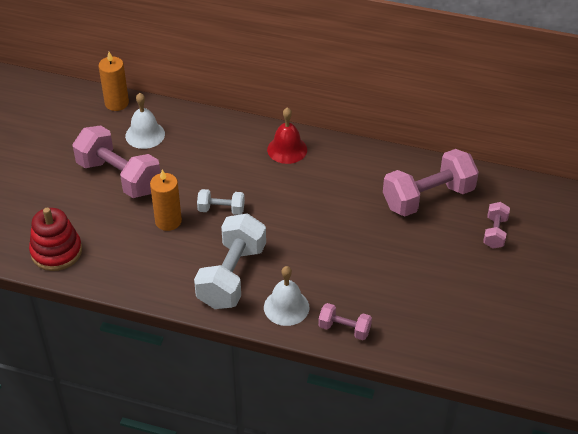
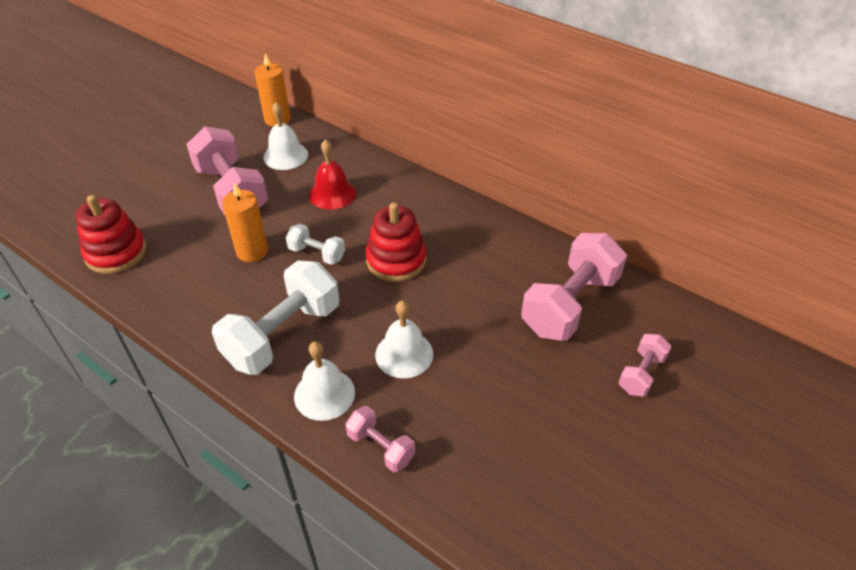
camera: 20 degrees right, 0 degrees up
red bell [267,107,307,164] -> red bell moved to [309,139,356,210]
pink dumbbell [383,149,479,216] -> pink dumbbell turned 45 degrees counterclockwise [521,233,627,341]
none -> red stacking toy [365,202,426,282]
none -> white bell [375,301,433,378]

